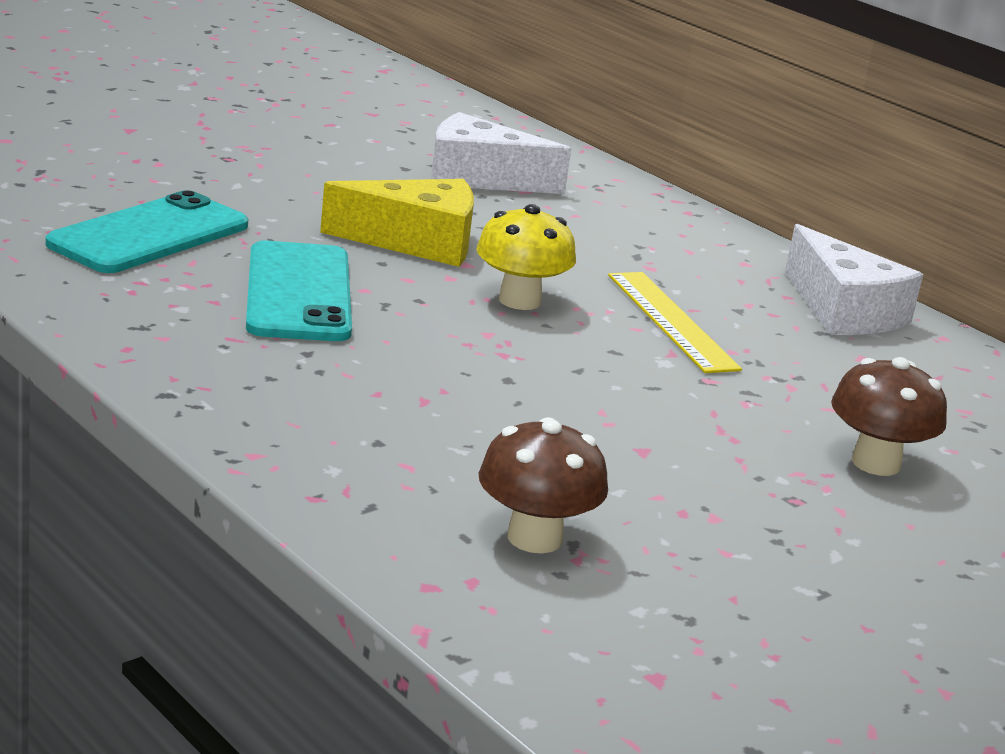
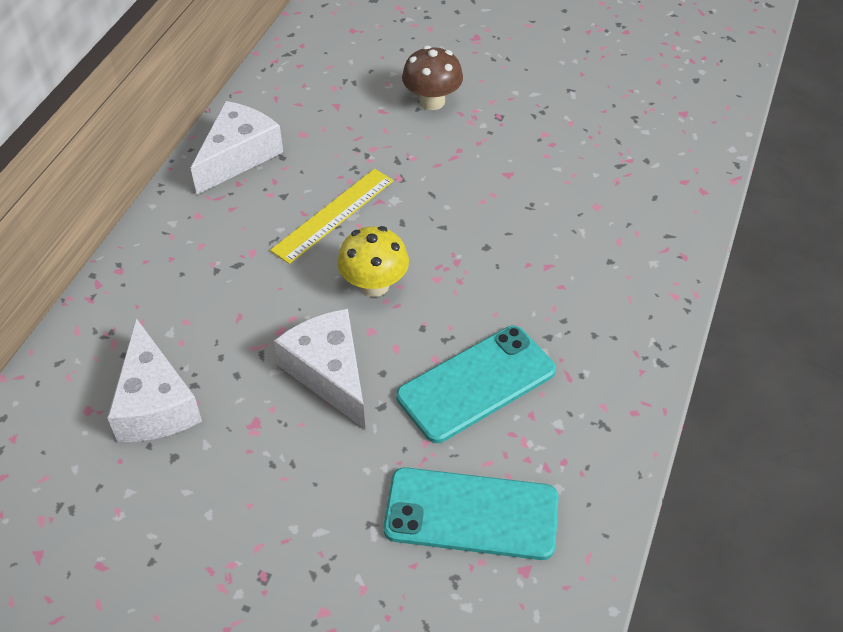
camera: 115 degrees left, 25 degrees up
yellow cheese [320,179,474,267] -> white cheese [274,309,365,429]
brown mushroom [479,417,608,553] -> none

